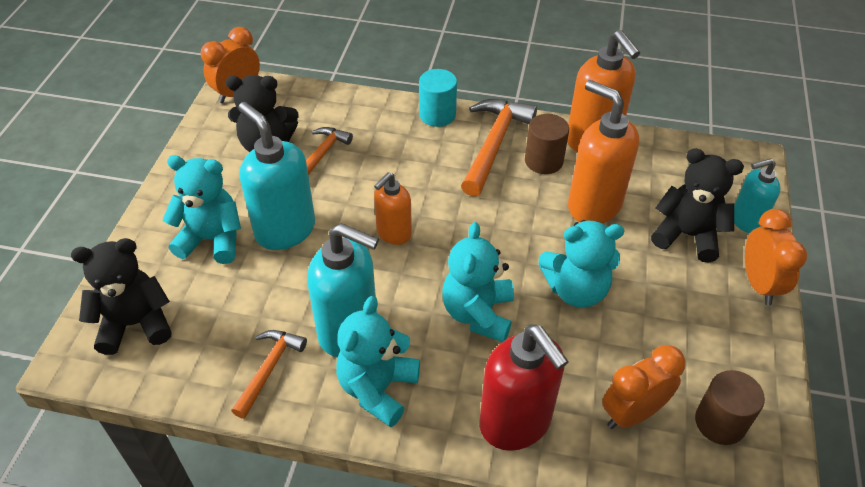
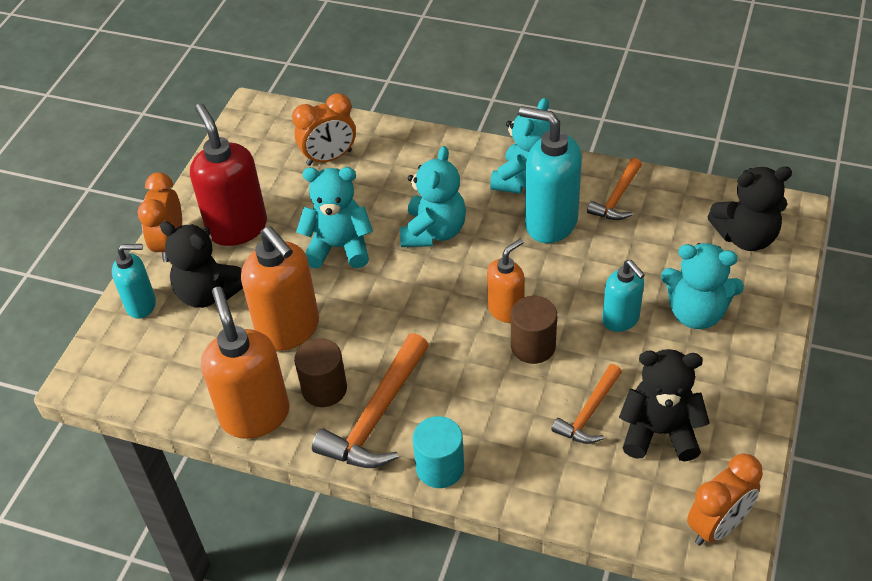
camera: 170 degrees left, 0 degrees up
turquoise soap dispenser [238,102,315,250] -> turquoise soap dispenser [602,260,645,332], size x0.59
red soap dispenser [479,324,569,451] -> red soap dispenser moved to [190,103,267,246]
brown cylinder [695,370,765,445] -> brown cylinder moved to [511,296,557,364]

